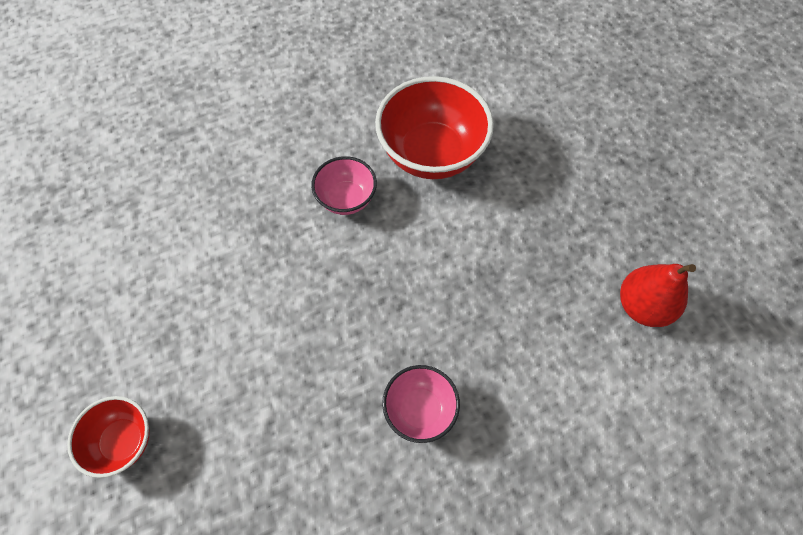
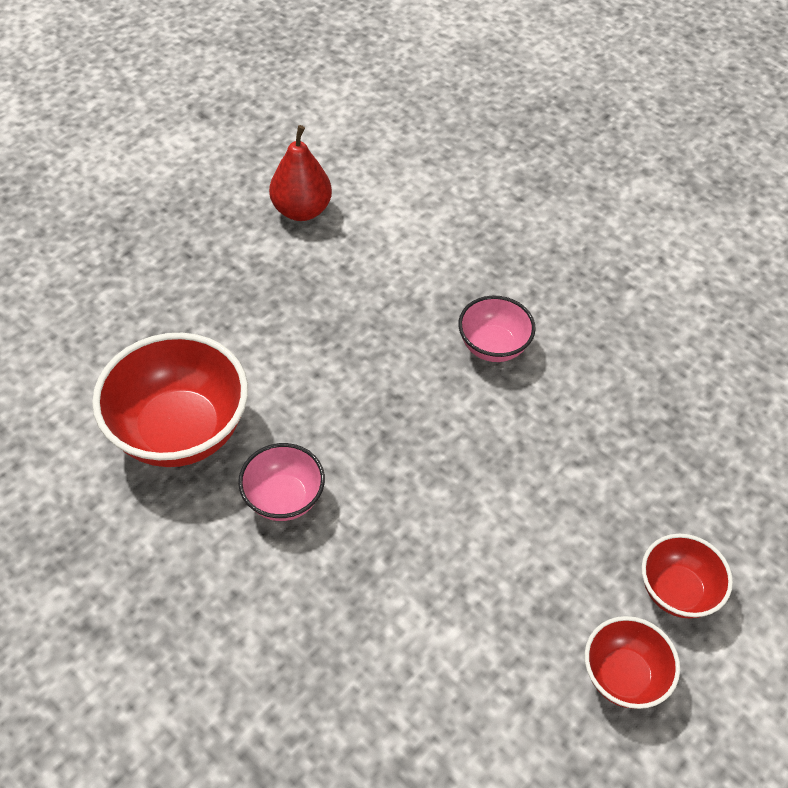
camera: 115 degrees left, 10 degrees down
none -> red bowl [585,616,680,709]

